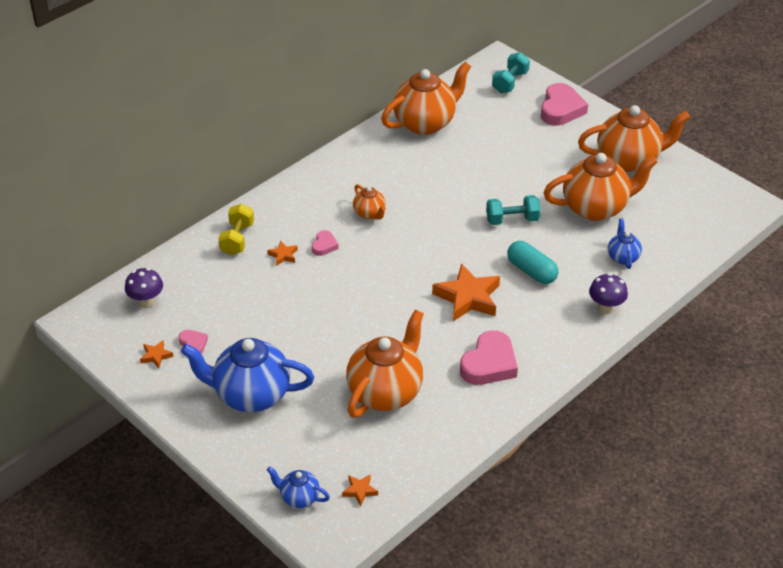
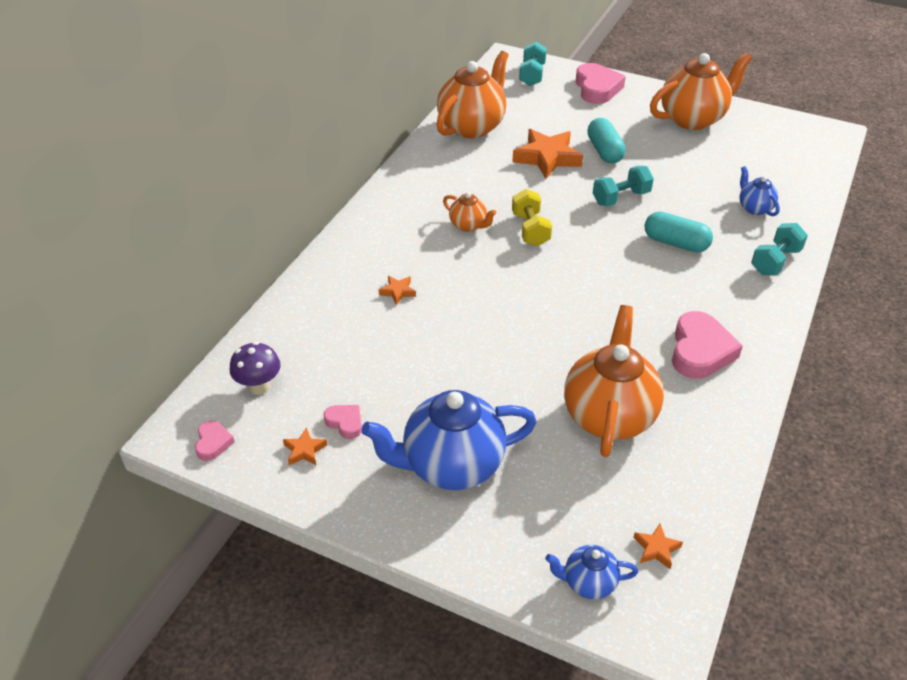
camera: 20 degrees left, 0 degrees up
yellow dumbbell [218,204,254,255] -> yellow dumbbell moved to [512,189,552,246]
pink heart [312,230,339,256] -> pink heart moved to [195,420,235,461]
orange star [432,263,500,321] -> orange star moved to [512,129,583,179]
orange teapot [543,153,658,221] -> none
purple mushroom [589,273,628,314] -> turquoise dumbbell [751,223,808,275]
none -> turquoise capsule [587,118,626,163]

